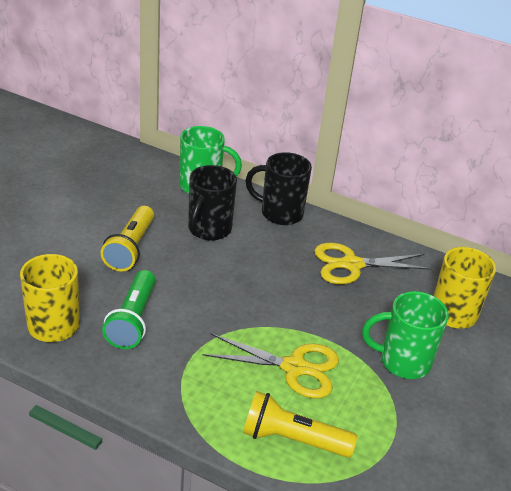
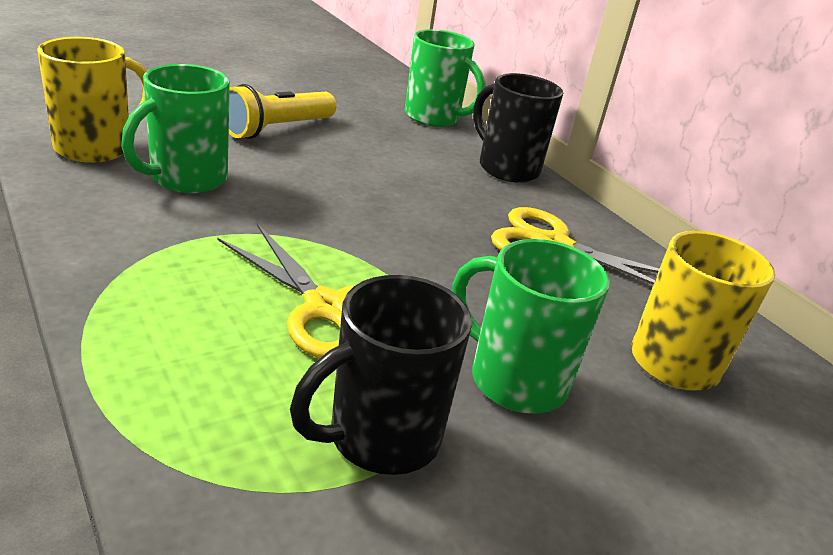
camera: 30 degrees right, 5 degrees down
green flashlight [102,270,156,349] -> green mug [121,64,230,193]
black mug [188,165,237,241] -> black mug moved to [290,275,472,475]
yellow flashlight [243,391,357,458] -> none

